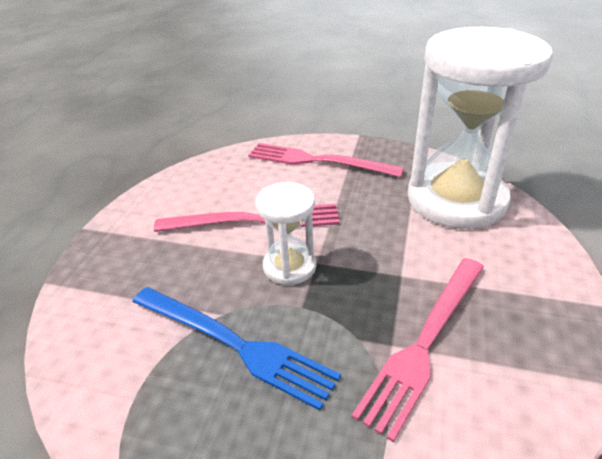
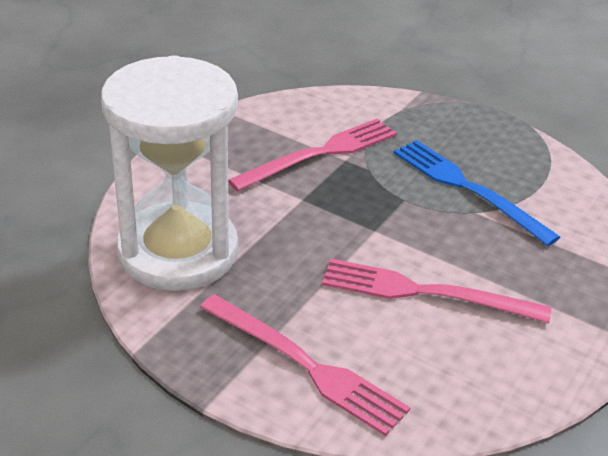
camera: 165 degrees left, 0 degrees up
white hourglass [255,182,316,285] -> none

